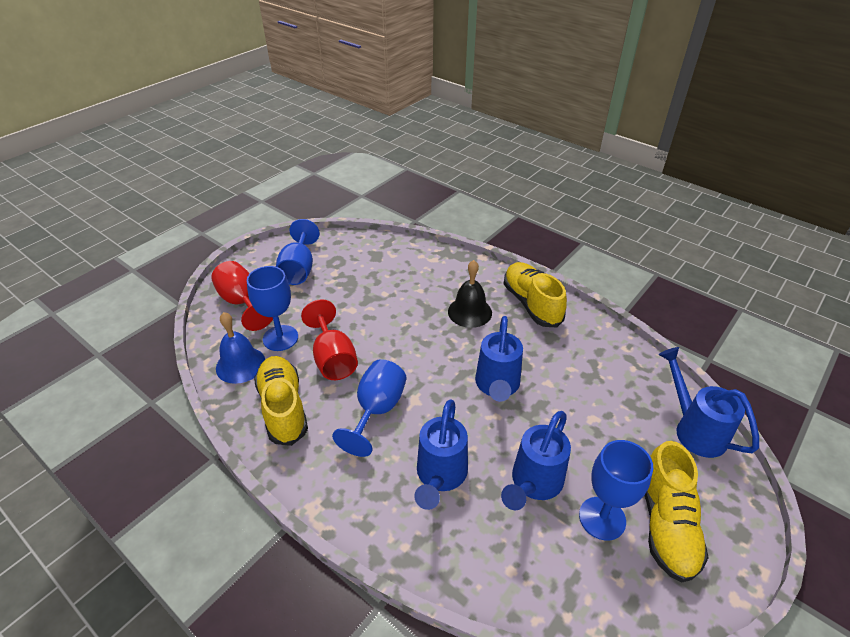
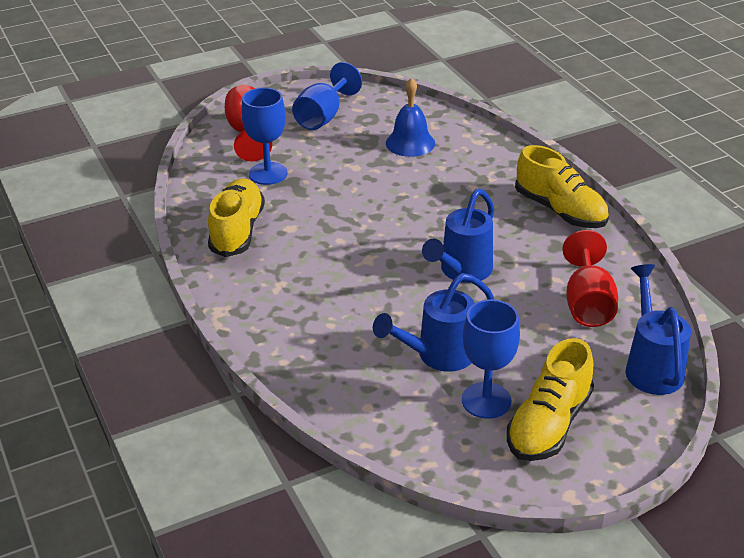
camera: 25 degrees right, 5 degrees down
blue bell [216,312,265,384] -> blue bell moved to [386,78,435,157]
red goblet [301,299,358,380] -> red goblet moved to [562,230,618,327]
blue goblet [332,359,407,457] -> none
blue watering can [414,399,468,510] -> none
black bell [448,260,492,328] -> none
yellow shoe [504,262,567,327] -> yellow shoe turned 135 degrees clockwise [515,145,609,228]

